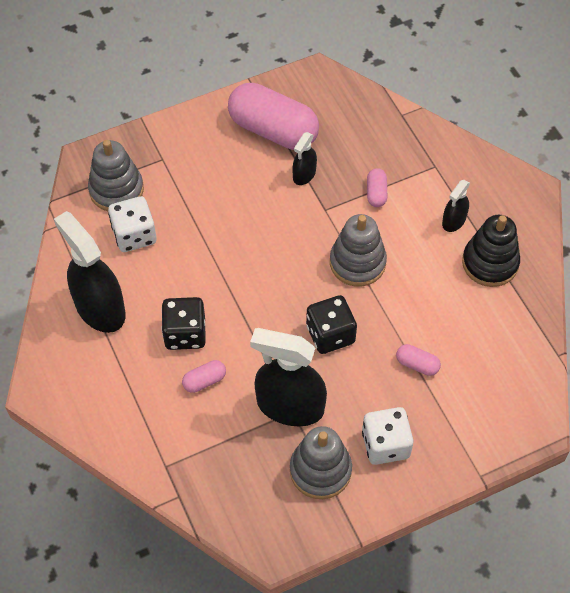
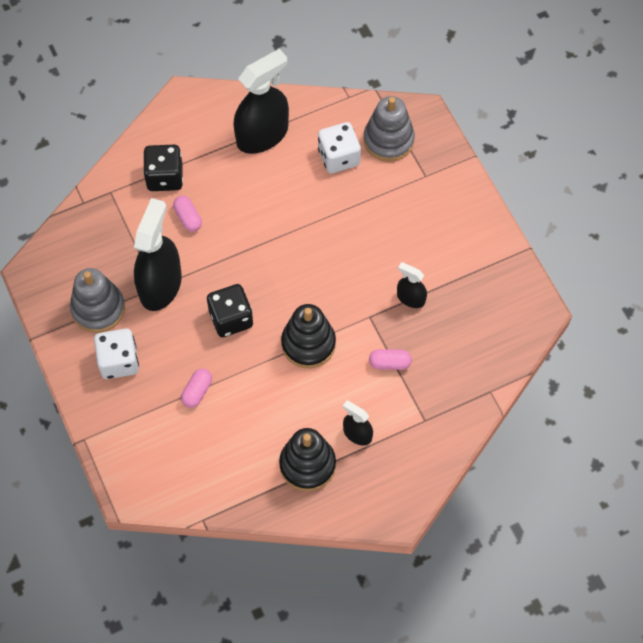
camera: 90 degrees right, 5 degrees up
black dice [162,297,206,350] -> black dice moved to [143,145,183,191]
pink capsule [228,83,319,150] -> none
grey stacking toy [330,214,387,286] -> black stacking toy [281,304,336,368]

